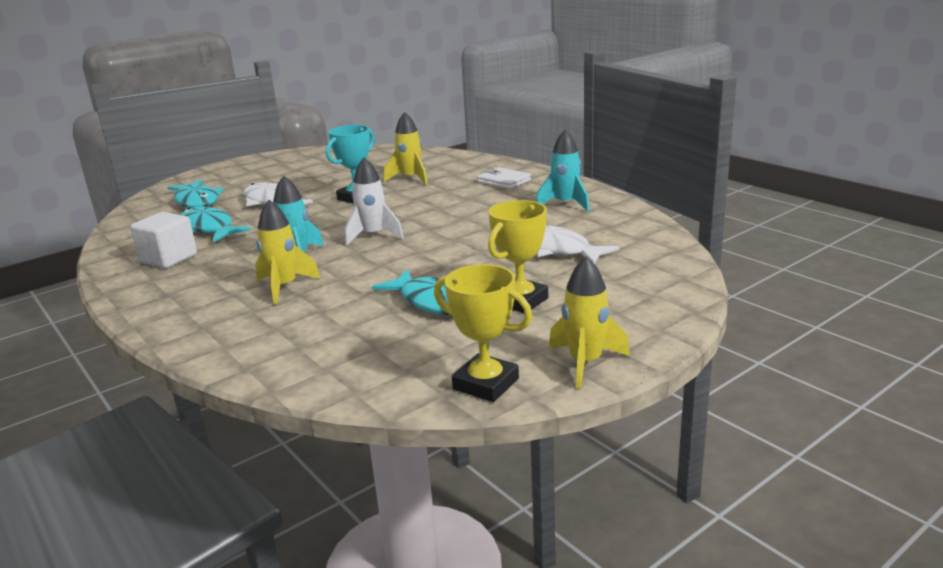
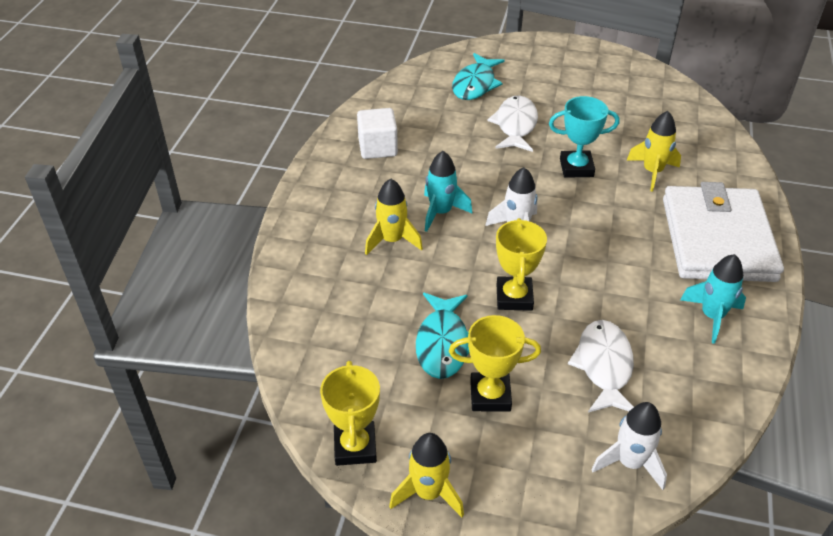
camera: 50 degrees right, 20 degrees up
turquoise fish [180,207,251,242] -> none
white wallet [477,167,531,189] -> white wallet [663,182,784,282], size x2.38
none -> yellow trophy [496,218,547,311]
none -> white rocket [591,402,667,490]

